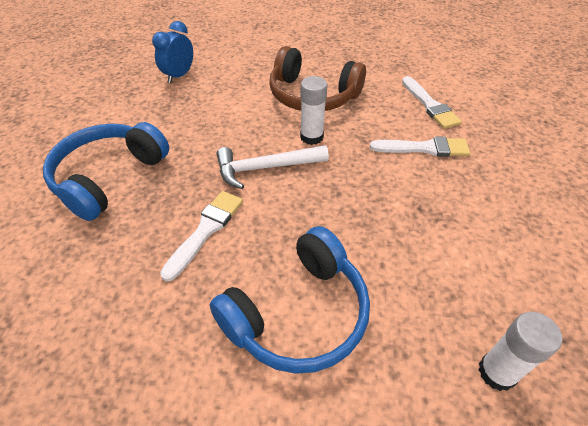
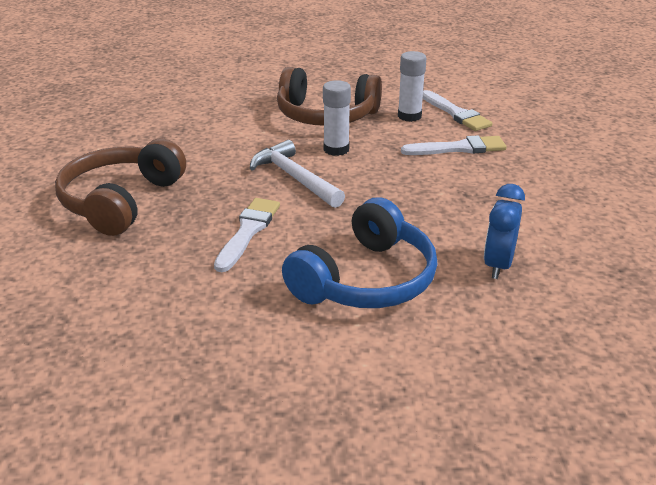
camera: 10 degrees left, 15 degrees down
blue headphones [43,122,169,221] -> brown headphones [55,139,186,236]
blue clock [152,21,193,83] -> blue clock moved to [484,184,525,279]
white hammer [216,145,329,189] -> white hammer turned 75 degrees clockwise [250,140,345,208]
white glue stick [479,312,562,391] -> white glue stick moved to [398,51,426,122]

